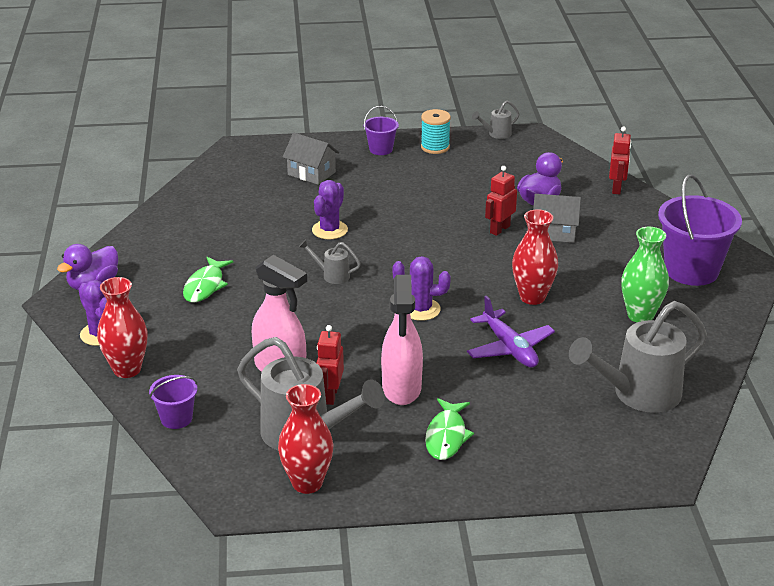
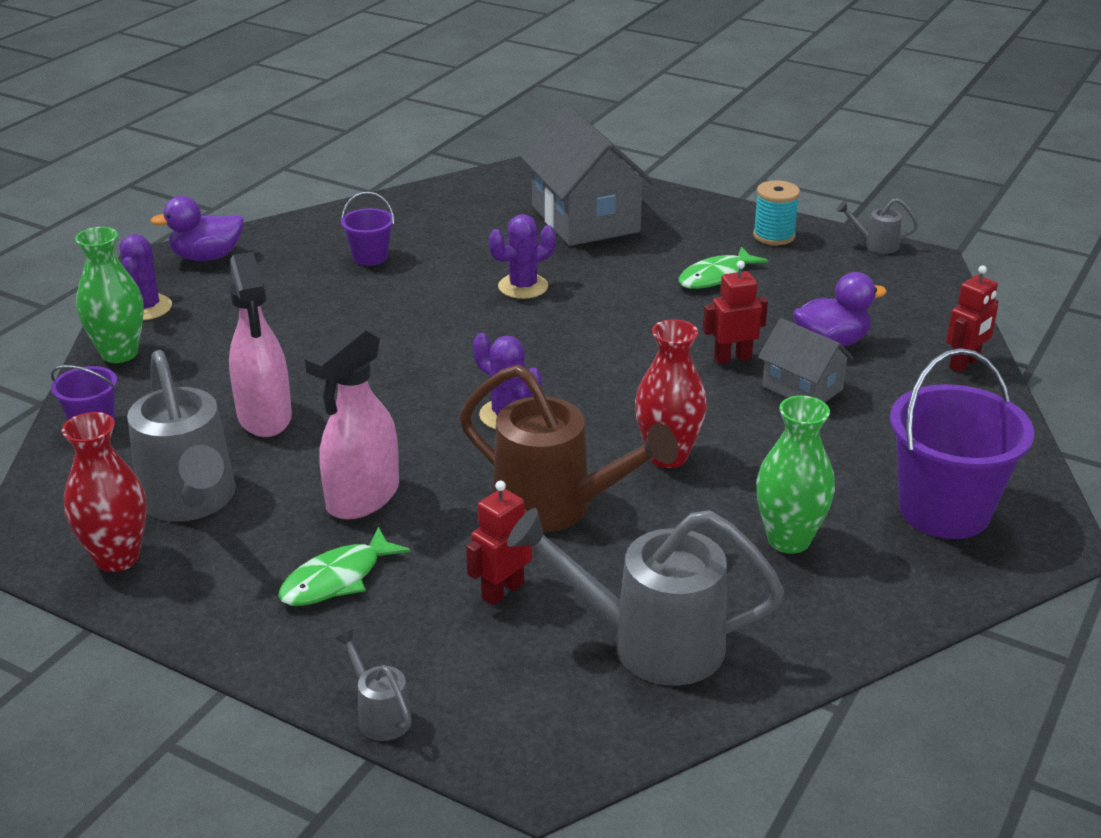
camera: 35 degrees right, 0 degrees up
red vase [97,277,148,378] -> green vase [75,227,144,363]
green fish [183,257,233,302] -> green fish moved to [678,247,768,289]
grey house [283,133,339,185] -> grey house [520,104,655,246], size x1.85
grey watering can [299,239,361,284] -> grey watering can moved to [335,629,412,741]
red robot [317,325,344,405] -> red robot moved to [466,481,532,606]
purple bucket [363,106,399,155] -> purple bucket moved to [341,192,394,266]
purple plane [467,296,555,368] -> brown watering can [460,365,678,532]

